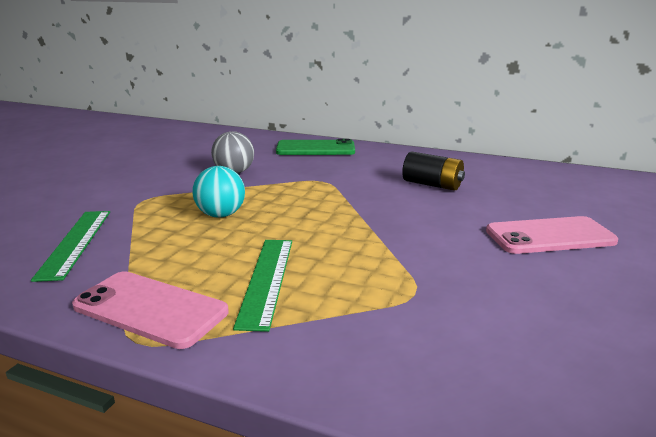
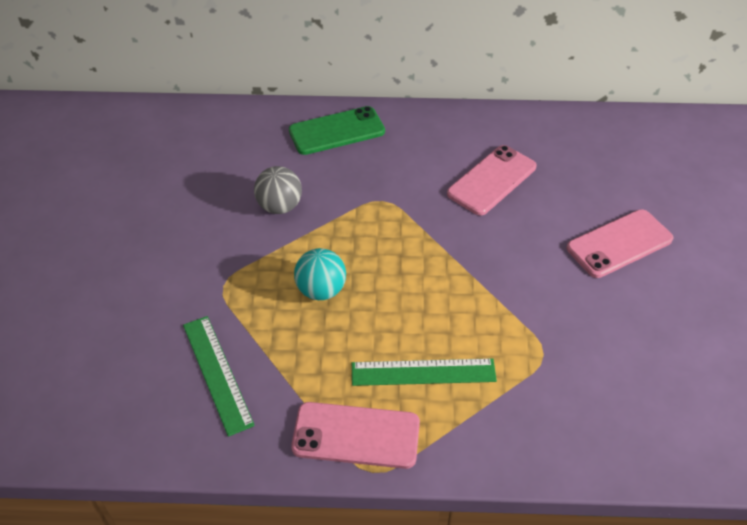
camera: 20 degrees left, 25 degrees up
green ruler [233,240,292,332] -> green ruler turned 75 degrees counterclockwise [352,358,497,386]
black battery [402,152,465,191] -> pink phone [447,145,537,216]

